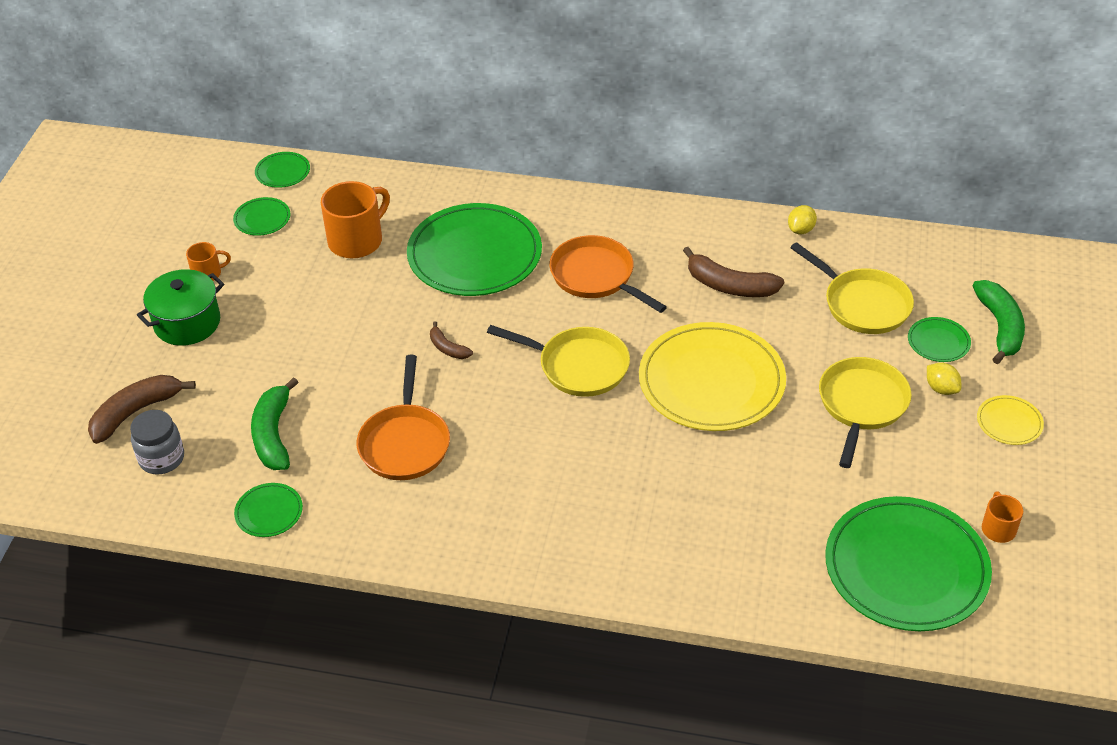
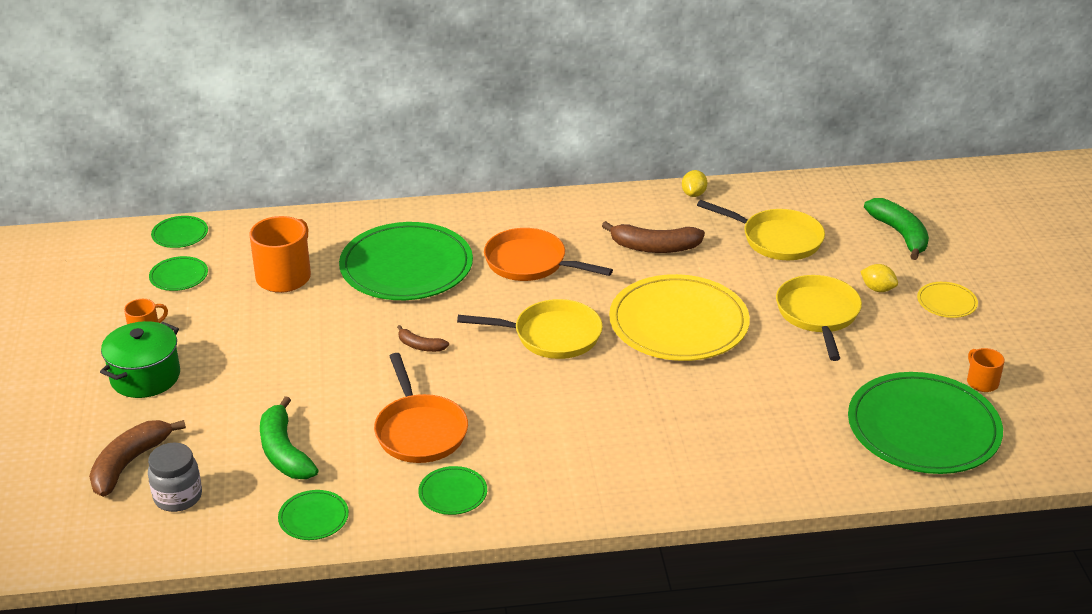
camera: 20 degrees left, 10 degrees down
green plate [908,317,971,362] -> green plate moved to [418,466,487,515]

